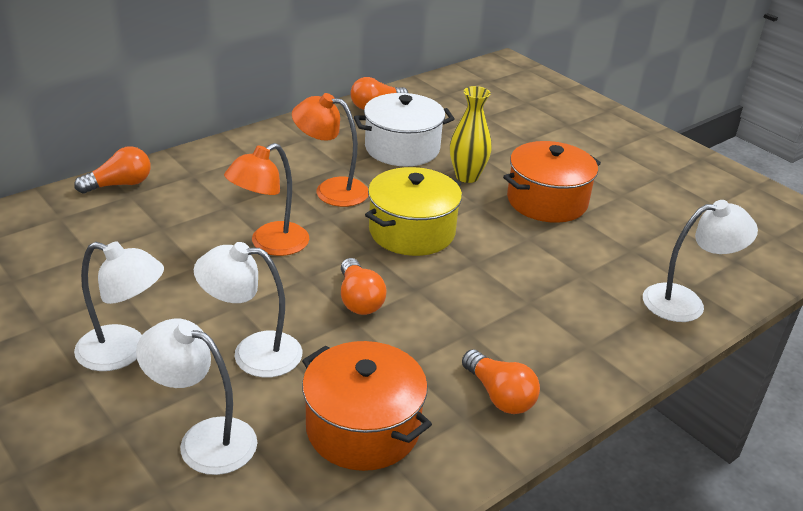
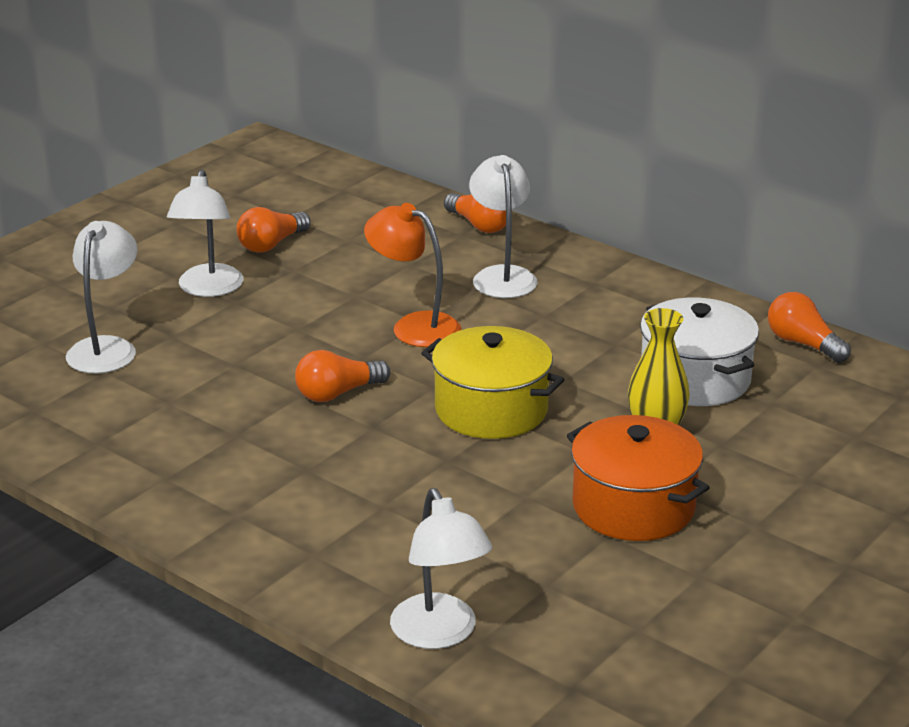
camera: 80 degrees right, 5 degrees down
white lamp [194,242,302,378] -> white lamp moved to [469,155,538,298]
orange lamp [292,93,368,207] -> none
orange pot [302,341,432,471] -> none
orange light bulb [462,349,540,414] -> orange light bulb moved to [237,207,311,253]

